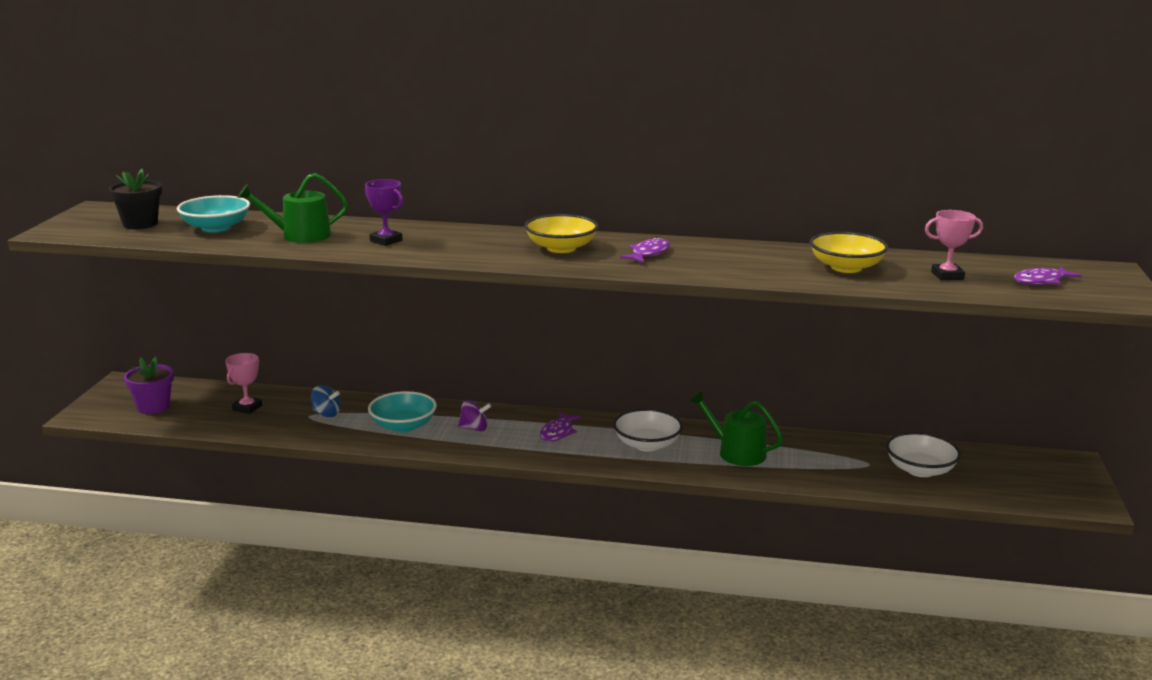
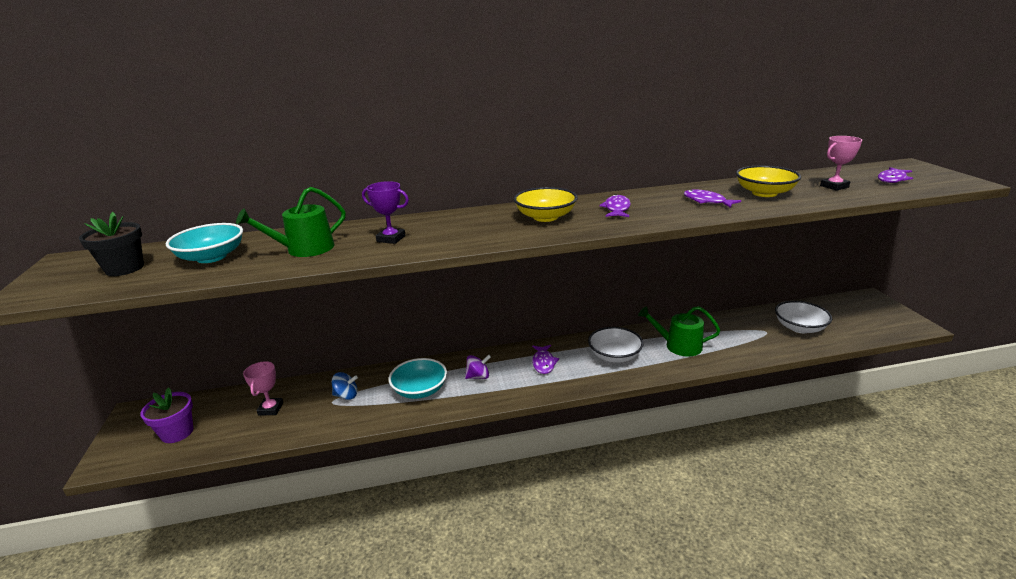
camera: 20 degrees left, 5 degrees up
none -> purple fish [684,189,741,208]

